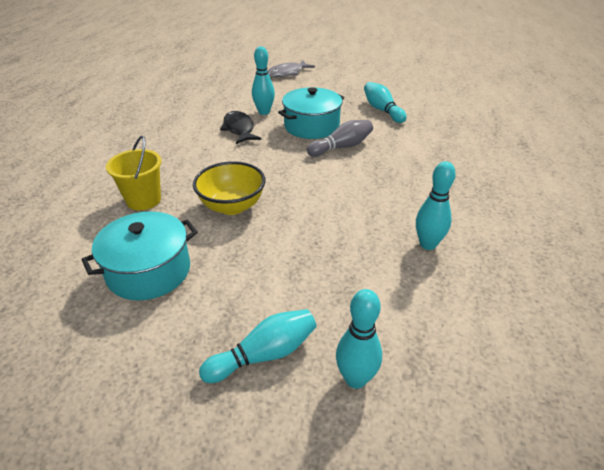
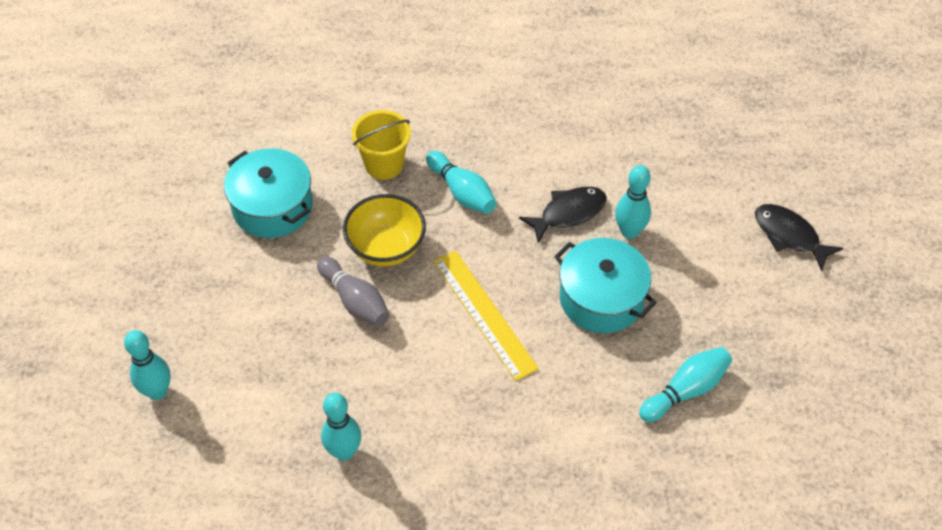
camera: 80 degrees right, 15 degrees up
turquoise bowling pin [199,309,316,383] -> turquoise bowling pin moved to [426,151,497,214]
grey fish [268,60,315,77] -> black fish [755,204,843,271]
grey bowling pin [307,120,373,157] -> grey bowling pin moved to [317,257,390,327]
none -> yellow ruler [434,250,539,381]

